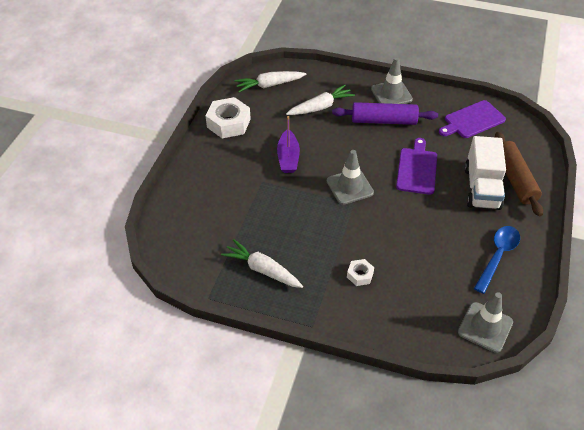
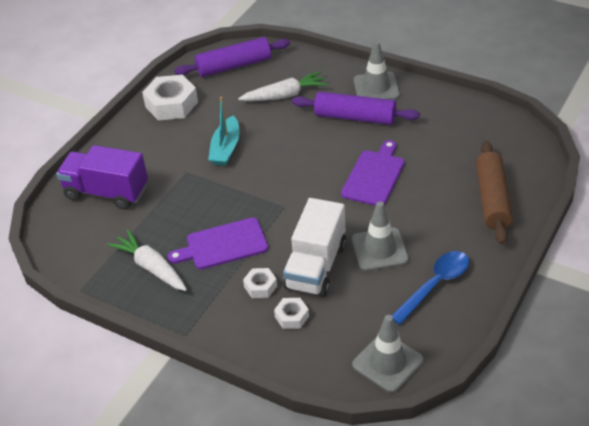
camera: 15 degrees right, 5 degrees down
white carrot [234,71,306,92] -> purple rolling pin [174,37,290,77]
purple boat [277,116,300,173] -> turquoise boat [208,97,240,166]
grey traffic cone [327,150,374,205] -> grey traffic cone moved to [352,201,409,271]
purple cutting board [439,100,506,138] -> purple cutting board moved to [168,218,269,269]
white truck [464,136,506,210] -> white truck moved to [283,198,346,297]
none -> purple truck [56,145,148,210]
none -> white nut [274,298,309,329]

